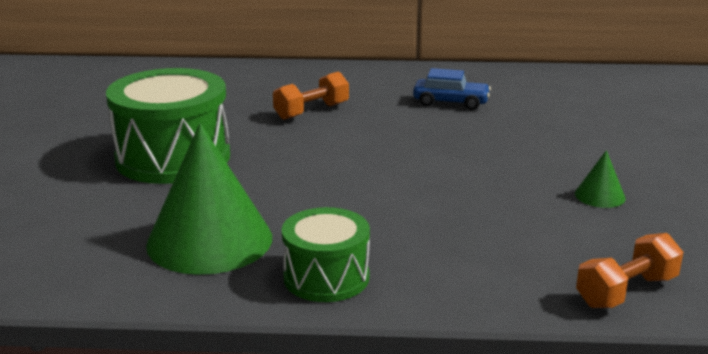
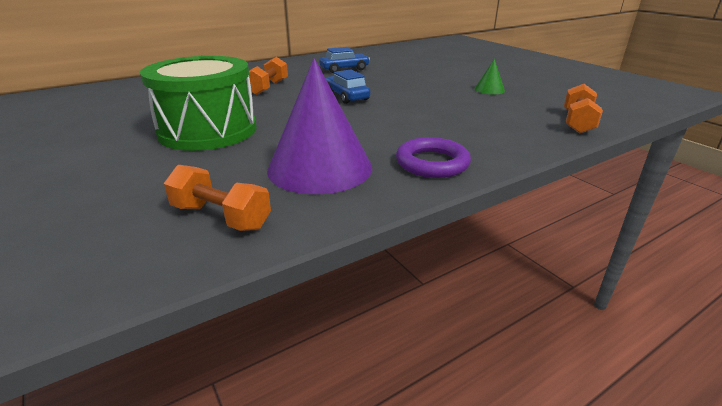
camera: 35 degrees left, 5 degrees up
green cone [146,123,272,275] -> purple cone [267,58,372,194]
green drum [282,207,370,302] -> purple ring [396,137,471,178]
none -> orange dumbbell [164,165,271,231]
none -> blue car [326,69,370,104]

